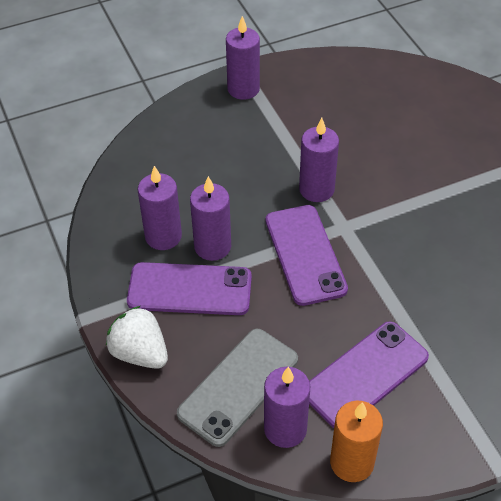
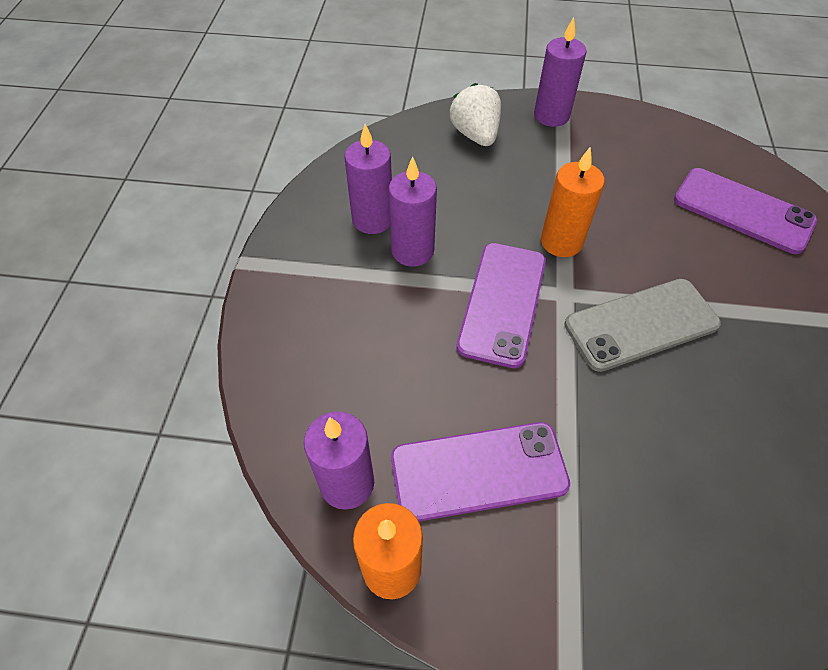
camera: 30 degrees right, 5 degrees up
white strawberry [106,306,168,369] -> white strawberry moved to [450,83,501,146]
purple phone [127,262,252,315] -> purple phone moved to [674,168,817,254]
grey phone [177,329,298,447] -> grey phone moved to [565,279,721,372]
purple candle [299,118,339,202] -> orange candle [541,147,605,257]

